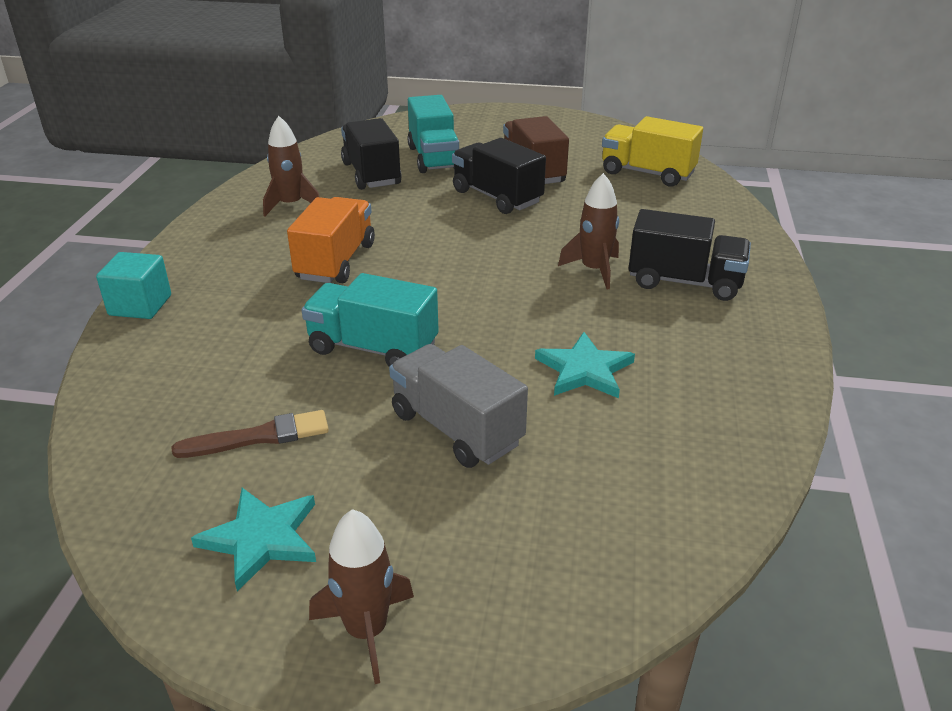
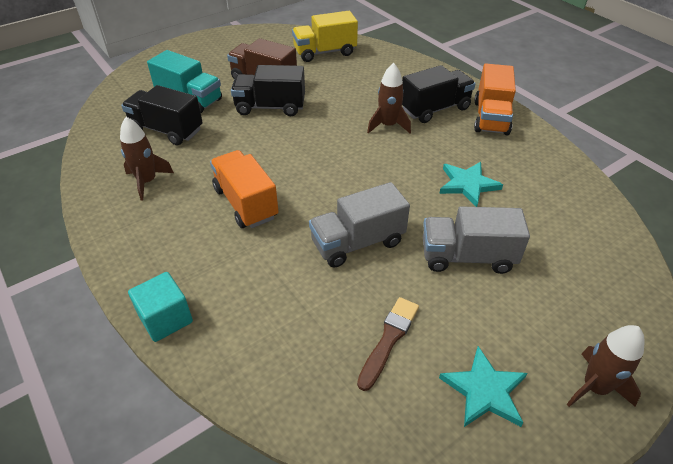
camera: 45 degrees left, 10 degrees up
turquoise truck [302,273,439,367] -> grey truck [309,182,410,268]
none -> orange truck [474,64,516,135]

